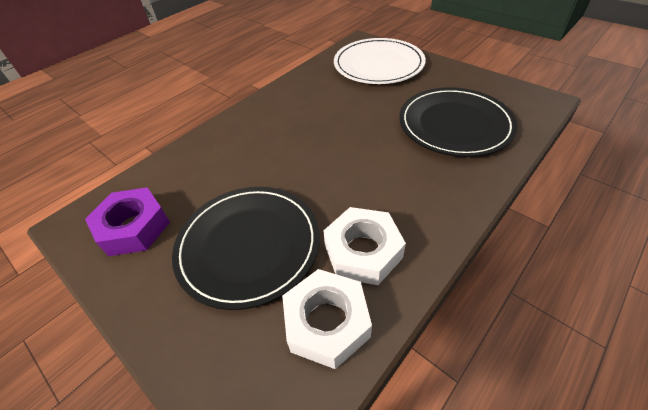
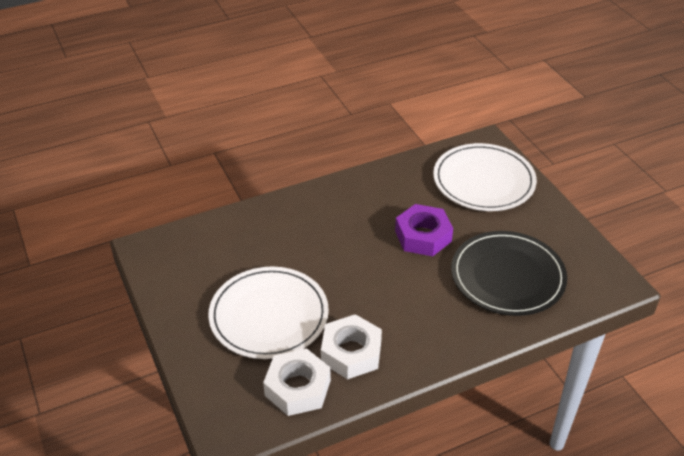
camera: 20 degrees right, 5 degrees down
purple nut [85,187,170,256] -> purple nut moved to [395,204,453,256]
black plate [172,187,320,310] -> white plate [208,267,329,359]

